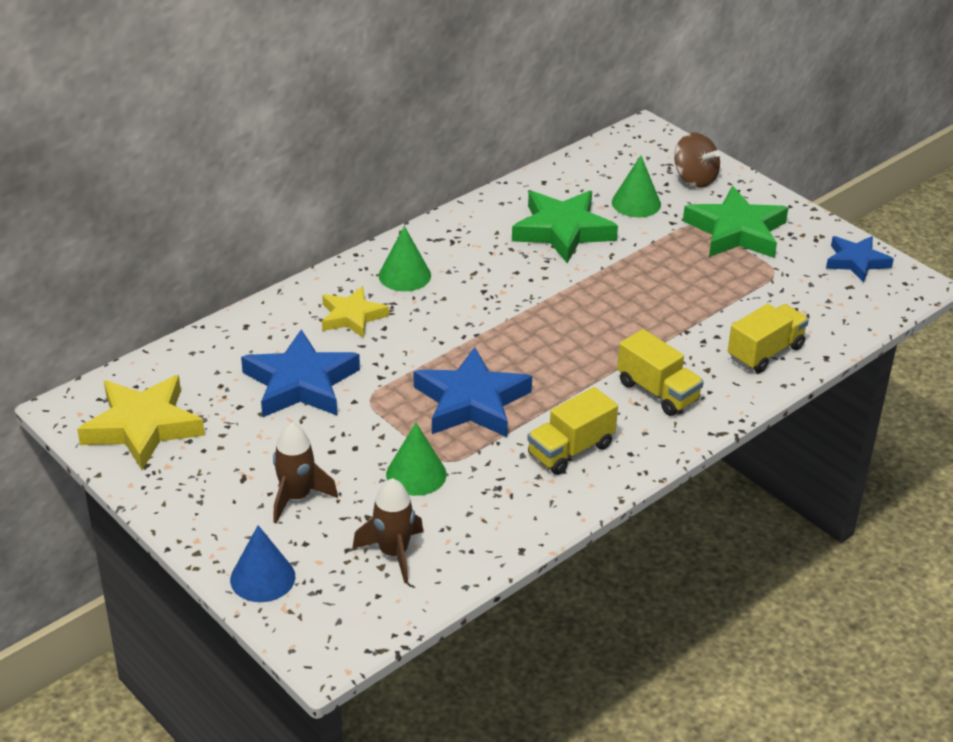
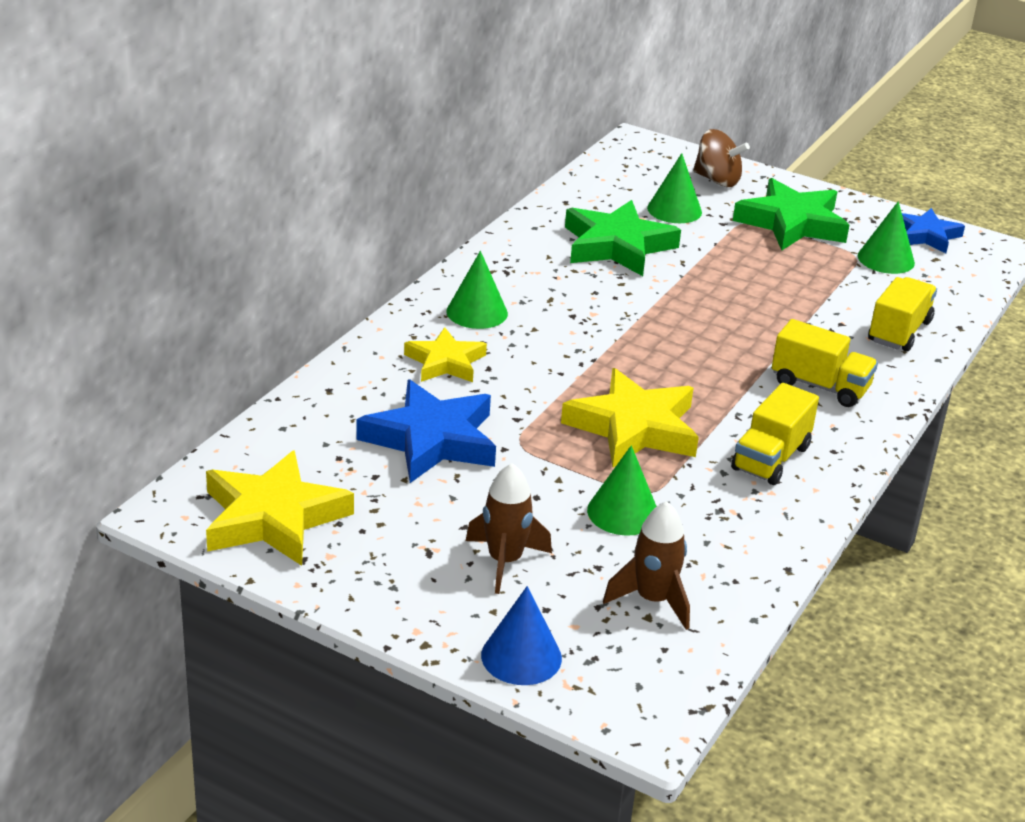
camera: 20 degrees left, 5 degrees down
blue star [414,347,532,437] -> yellow star [561,368,699,468]
none -> green cone [858,201,915,274]

